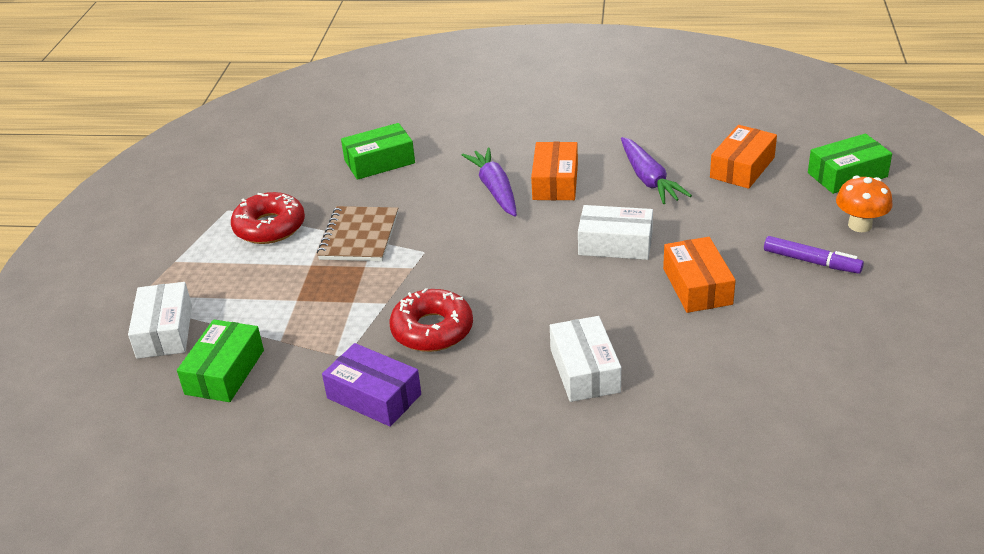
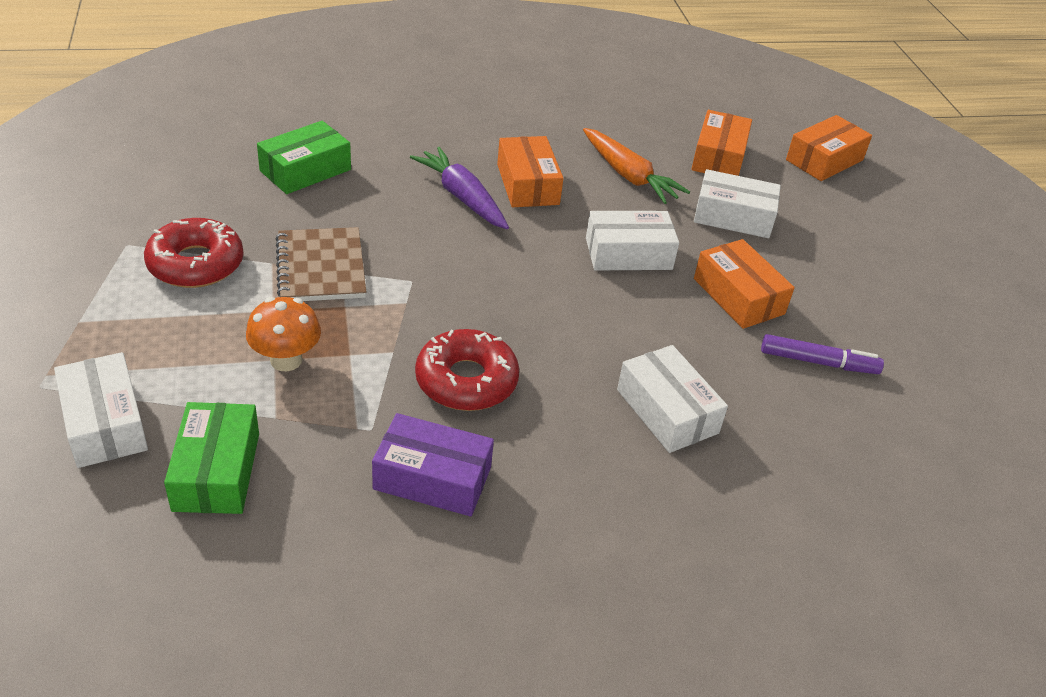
camera: 25 degrees left, 5 degrees up
purple carrot [621,137,692,204] -> orange carrot [583,128,690,204]
purple marker [764,236,864,274] -> purple marker moved to [761,334,884,374]
green box [808,133,892,194] -> orange box [786,115,872,181]
orange mushroom [836,176,893,232] -> orange mushroom moved to [246,297,321,371]
none -> white box [694,169,781,238]

